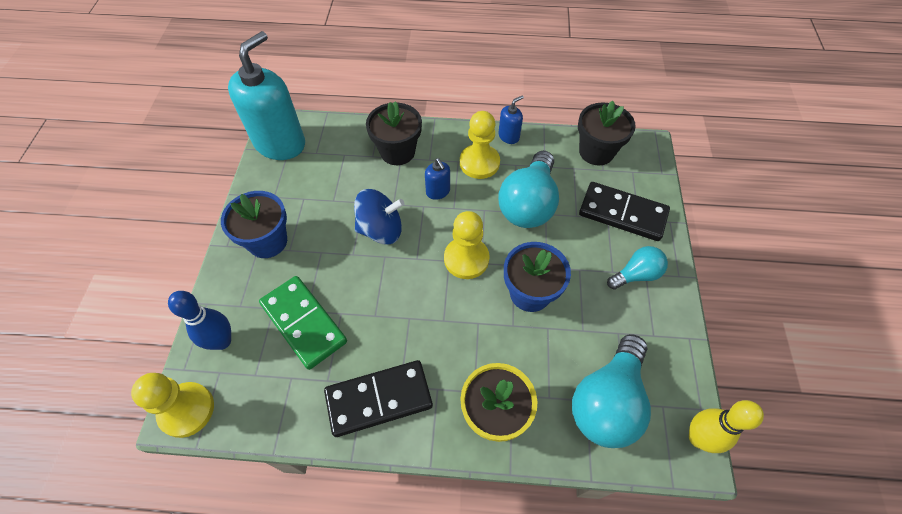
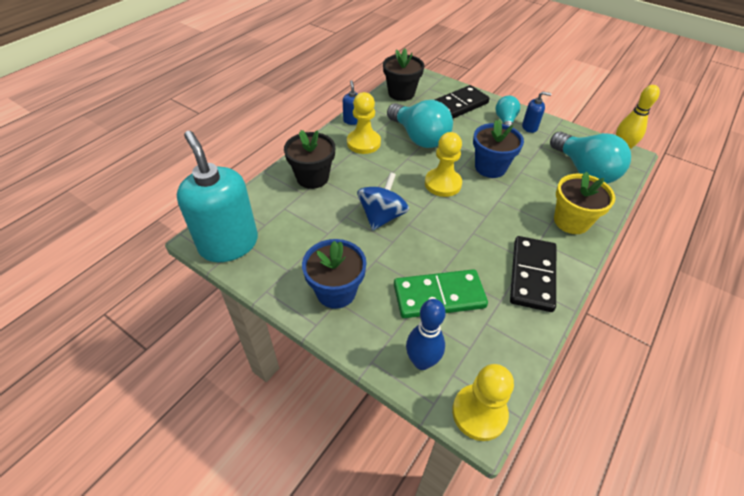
camera: 60 degrees left, 10 degrees down
blue soap dispenser [425,158,450,200] -> blue soap dispenser moved to [522,92,552,133]

